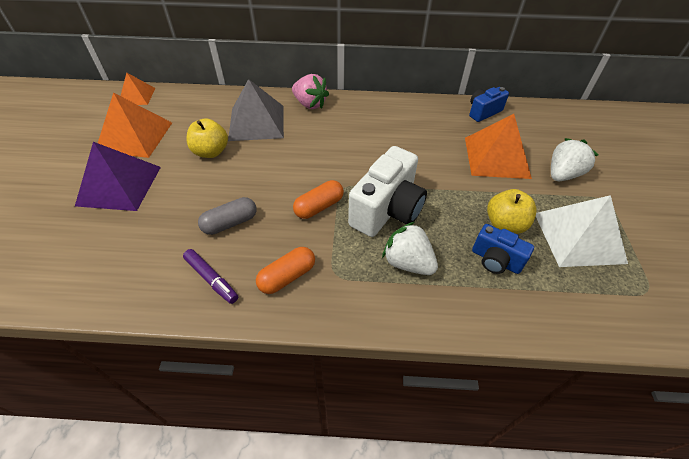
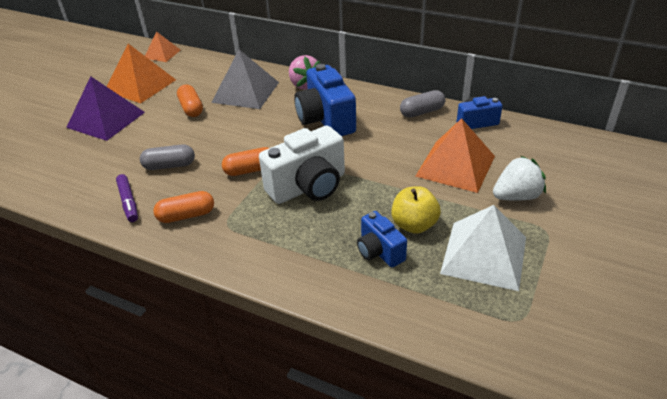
camera: 25 degrees right, 10 degrees down
yellow apple [187,118,228,158] -> orange capsule [177,84,203,117]
white strawberry [382,222,438,275] -> none
none -> blue camera [294,64,356,136]
none -> grey capsule [400,90,445,118]

